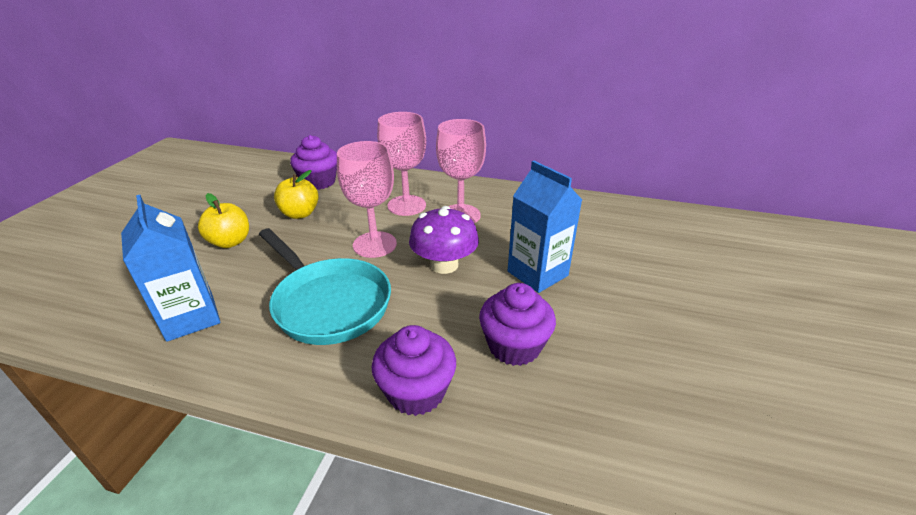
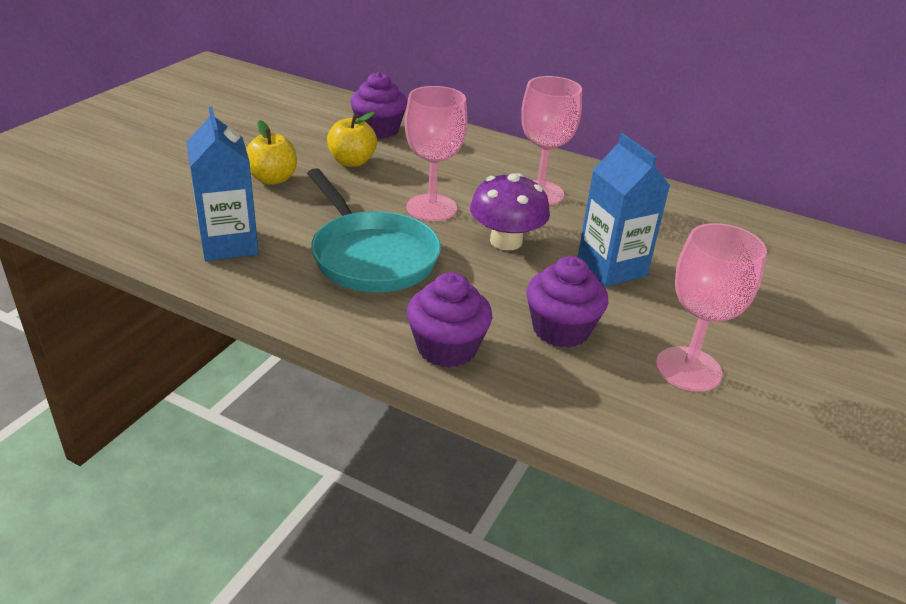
camera: 10 degrees right, 0 degrees up
pink goblet [377,112,426,216] -> pink goblet moved to [656,223,767,392]

